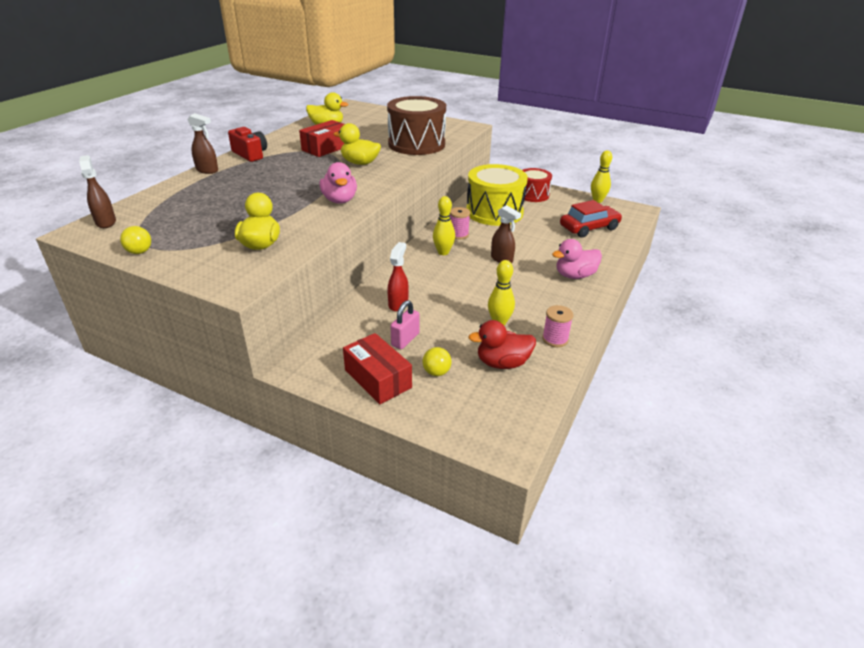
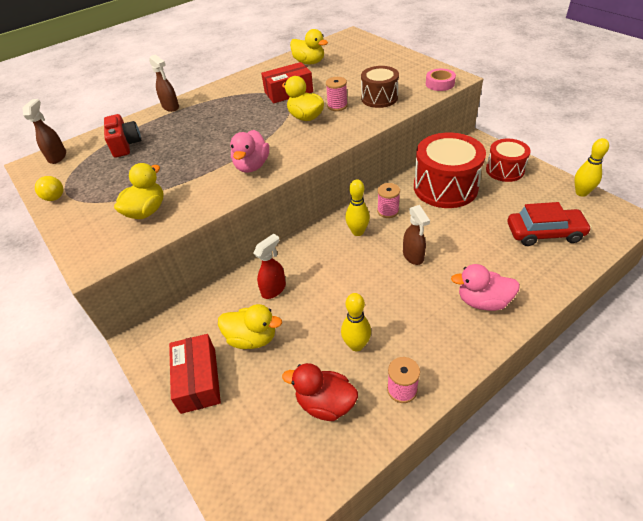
camera: 30 degrees right, 10 degrees up
red camera [228,127,267,162] -> red camera moved to [104,114,141,158]
brown drum [387,96,446,155] -> brown drum [361,66,399,108], size x0.60
pink padlock [391,300,420,349] -> yellow duck [218,304,282,349]
yellow ball [422,347,451,376] -> none
yellow drum [467,164,528,226] -> red drum [414,133,486,208]
none -> pink spool [326,77,348,111]
none -> pink tape [426,69,456,91]

